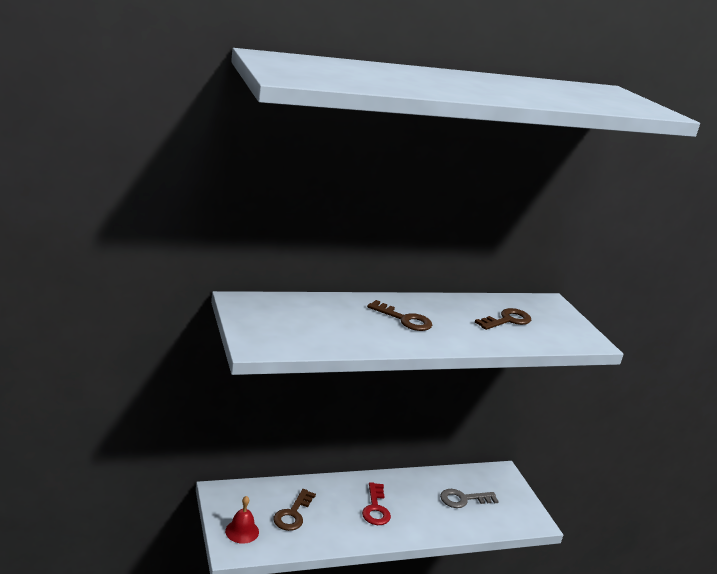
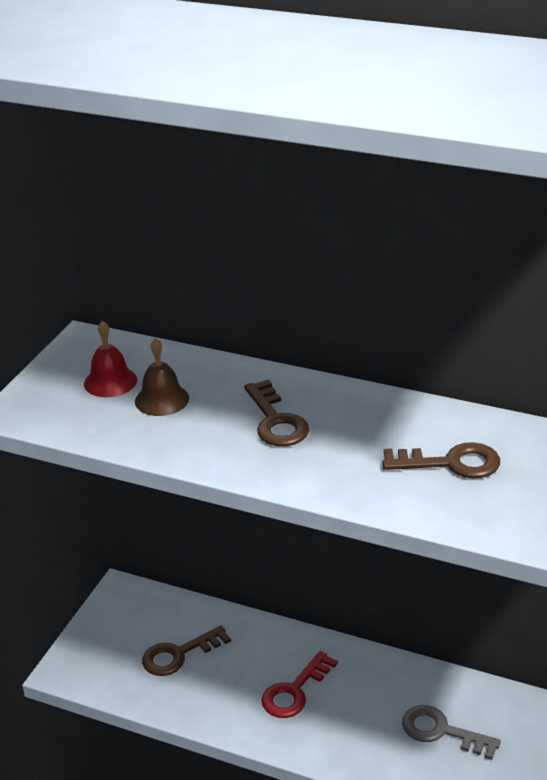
camera: 45 degrees right, 10 degrees up
red bell [225,496,259,544] -> red bell moved to [84,321,137,397]
none -> brown bell [135,338,189,416]

